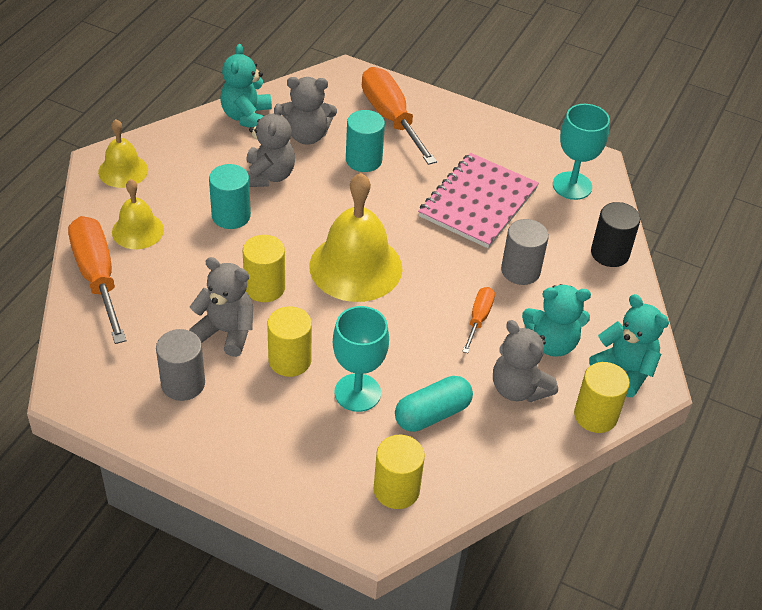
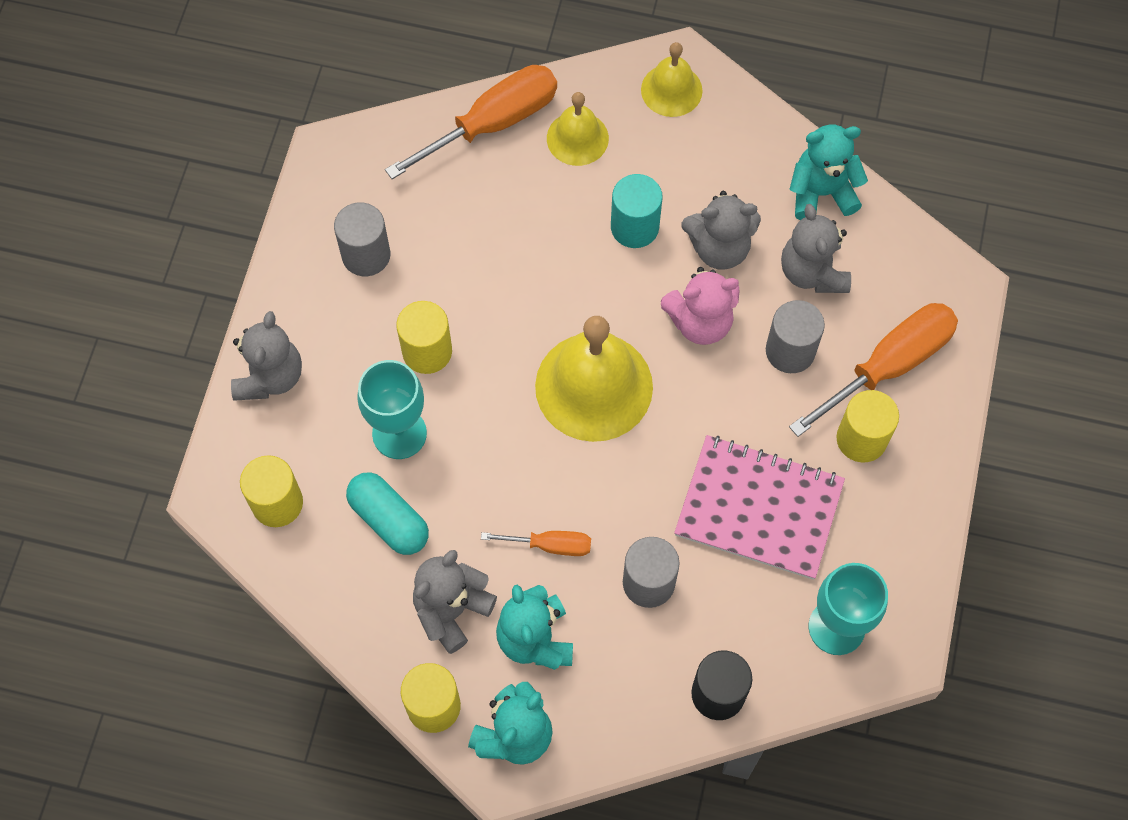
camera: 80 degrees right, 20 degrees up
grey teddy bear [189,257,253,357] -> grey teddy bear moved to [231,311,302,401]
yellow cylinder [243,235,285,302] -> yellow cylinder moved to [836,390,899,462]
turquoise cylinder [346,110,385,172] -> grey cylinder [766,300,825,373]
none -> pink teddy bear [661,267,740,345]

